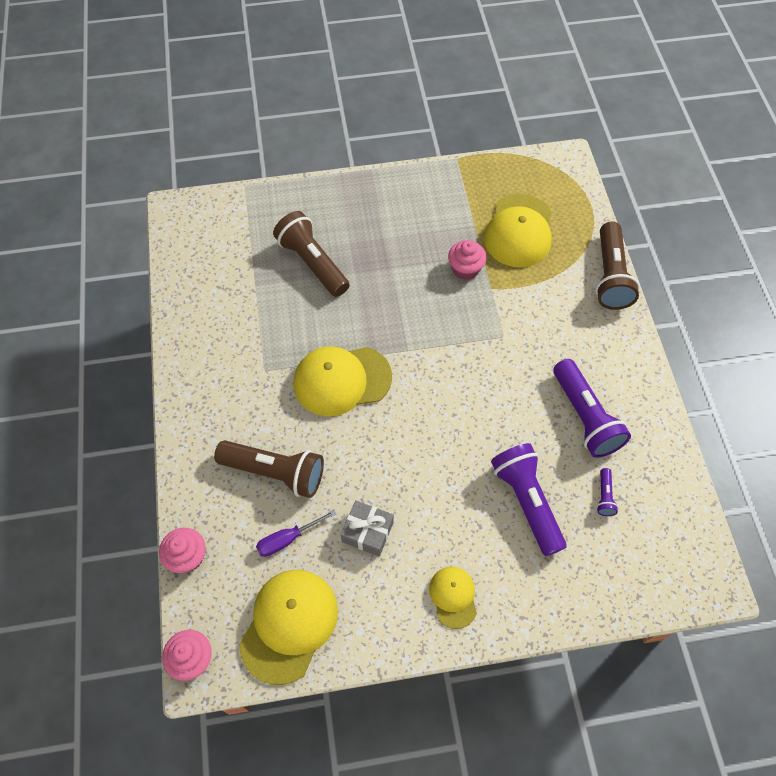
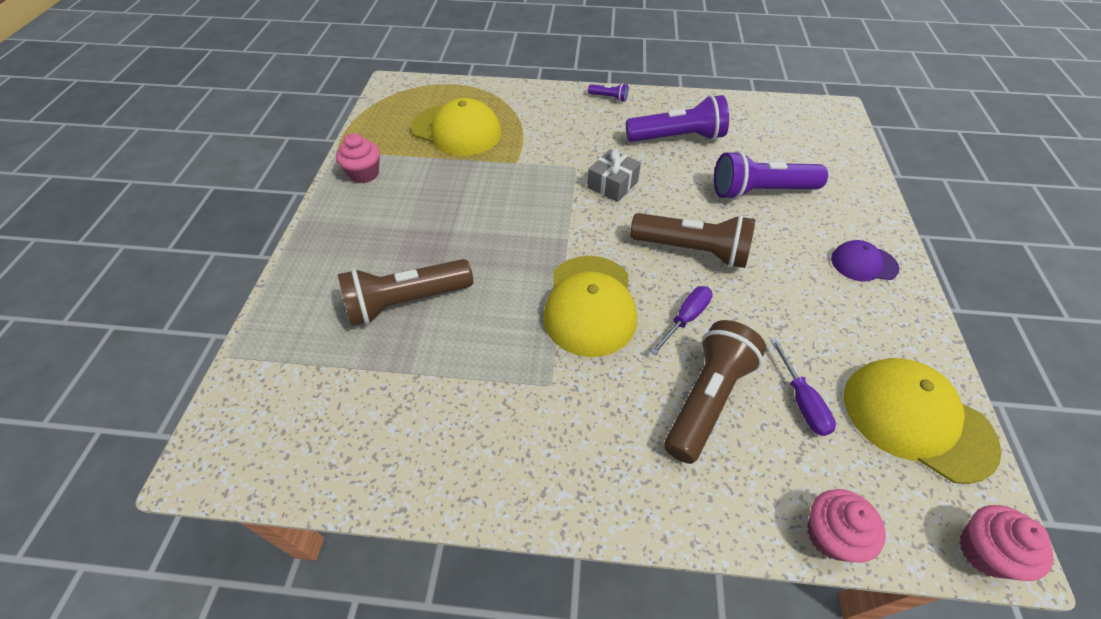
camera: 75 degrees left, 10 degrees down
grey gift [341,500,394,557] -> grey gift moved to [587,149,641,202]
yellow cap [429,567,477,629] -> purple cap [831,240,899,281]
pink cupcake [448,240,487,280] -> pink cupcake moved to [336,133,380,183]
brown flashlight [596,222,640,310] -> brown flashlight moved to [630,213,755,268]
purple flashlight [597,468,618,516] -> purple flashlight moved to [588,83,628,102]
none -> purple screwdriver [650,286,713,355]

